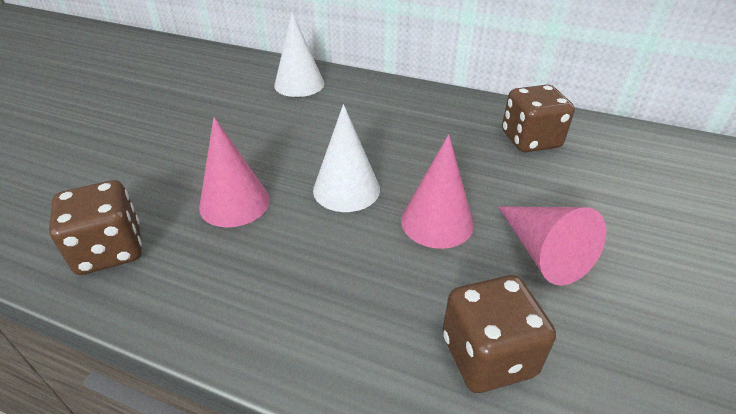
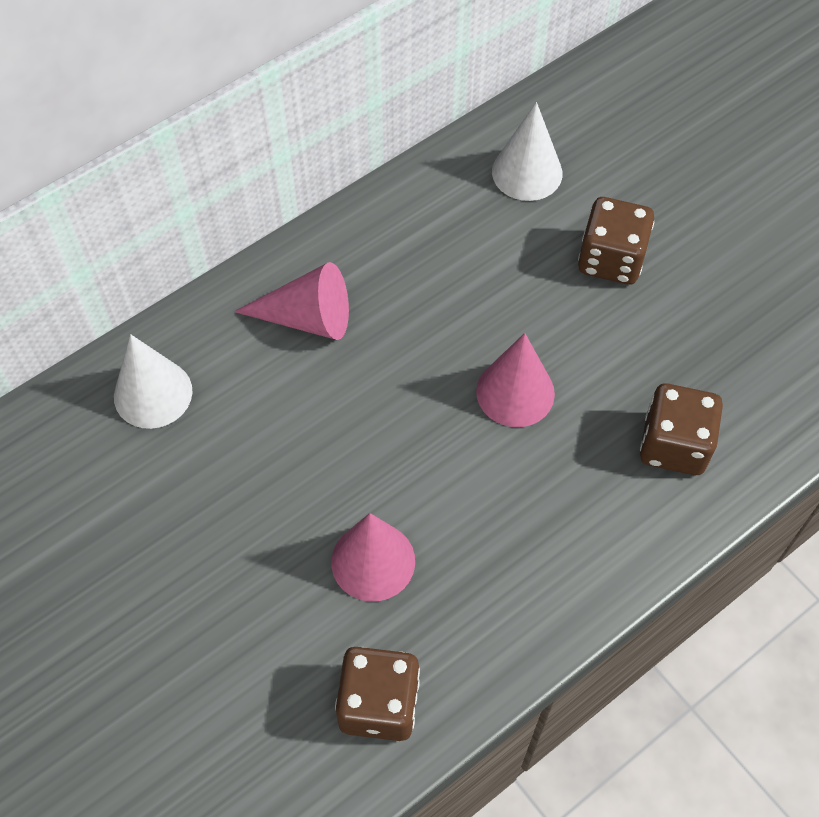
camera: 60 degrees left, 20 degrees up
white cone [313,104,380,212] -> white cone moved to [492,102,563,201]
pink cone [498,206,607,285] -> pink cone moved to [234,262,349,340]
brown dice [502,85,575,152] -> brown dice moved to [578,197,654,285]

